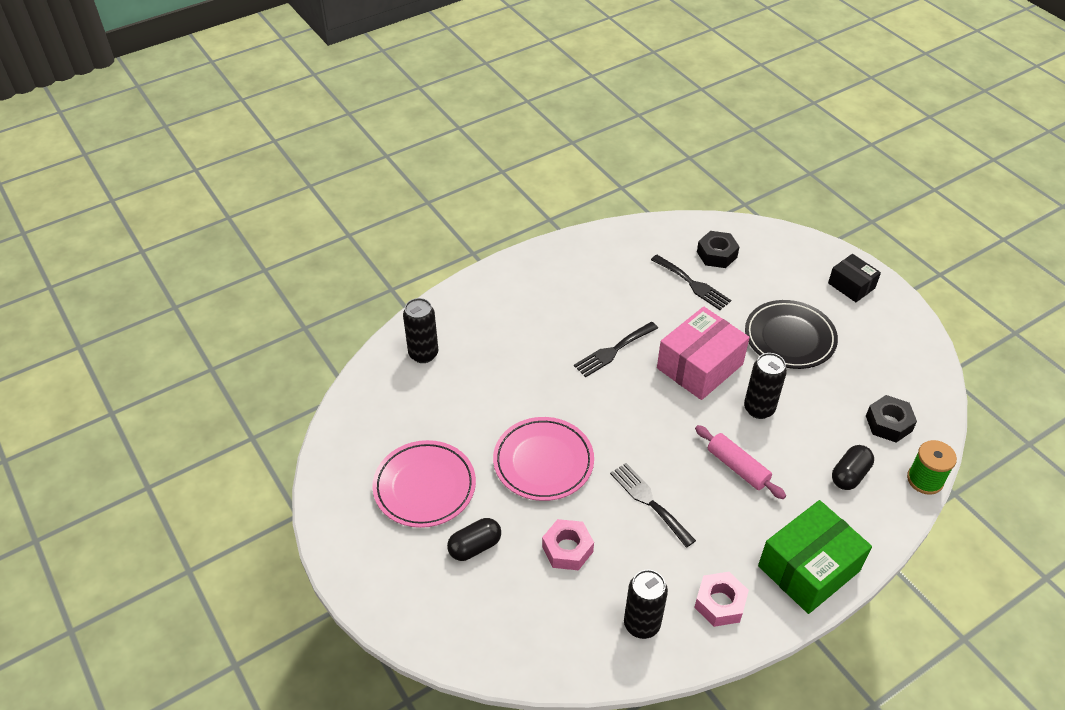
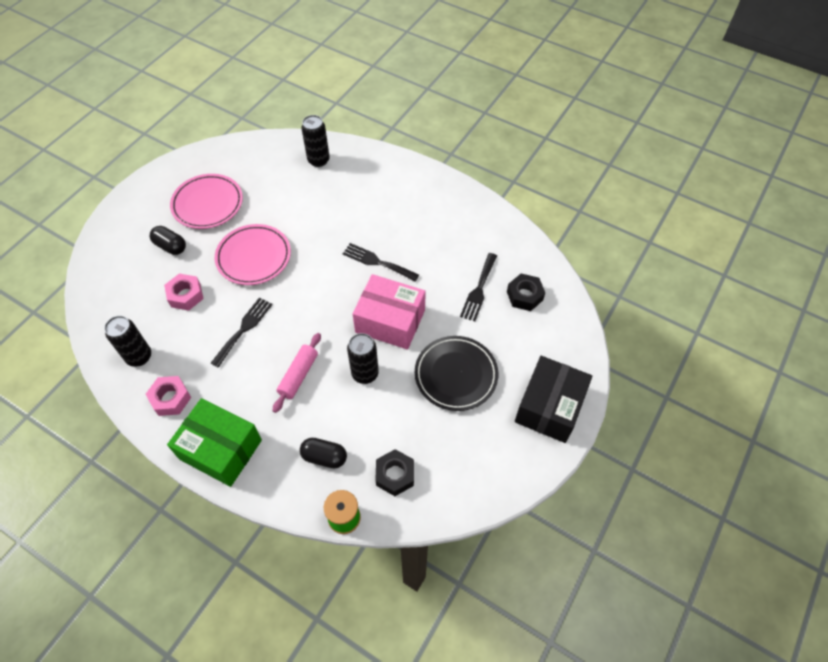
camera: 65 degrees right, 10 degrees up
black box [828,254,881,302] -> black box [515,356,592,443], size x1.74

